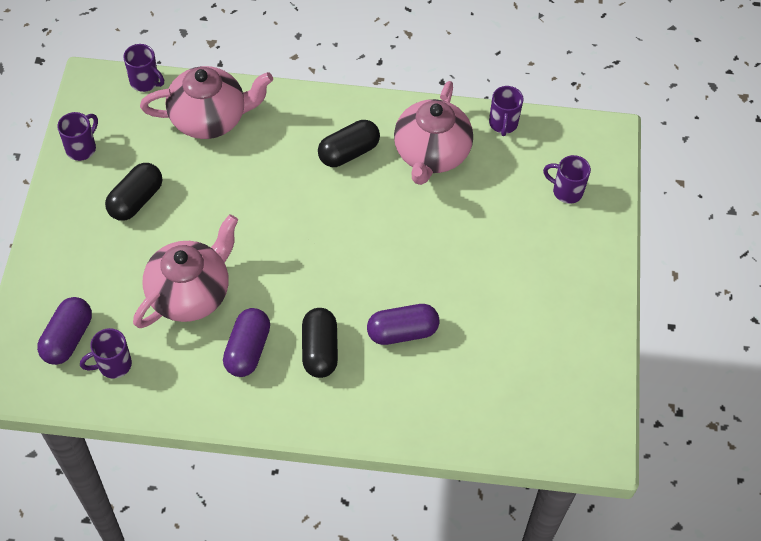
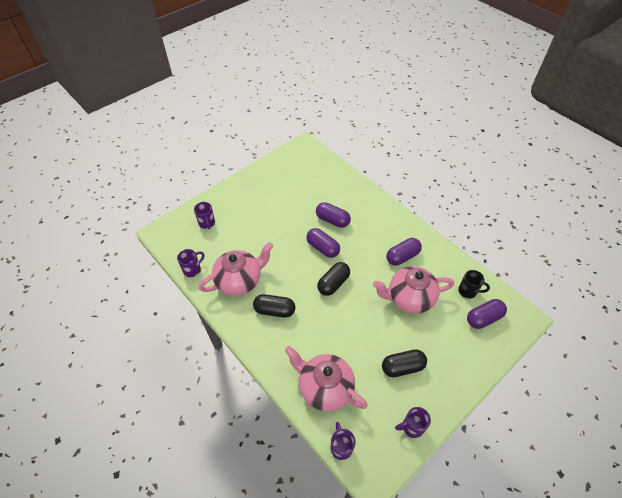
camera: 135 degrees left, 5 degrees down
purple mug [80,328,132,379] -> black mug [458,270,490,299]
black capsule [302,308,338,378] -> black capsule moved to [317,262,350,296]
none -> purple capsule [306,228,340,258]

